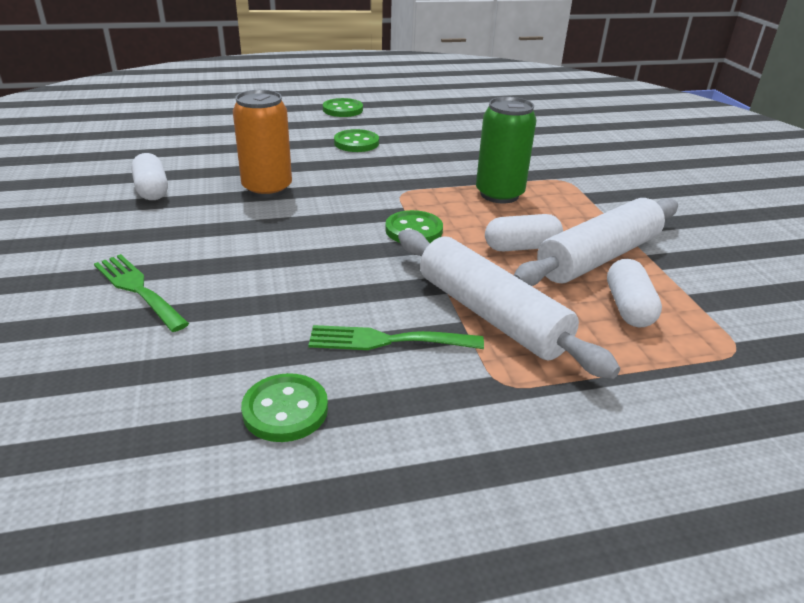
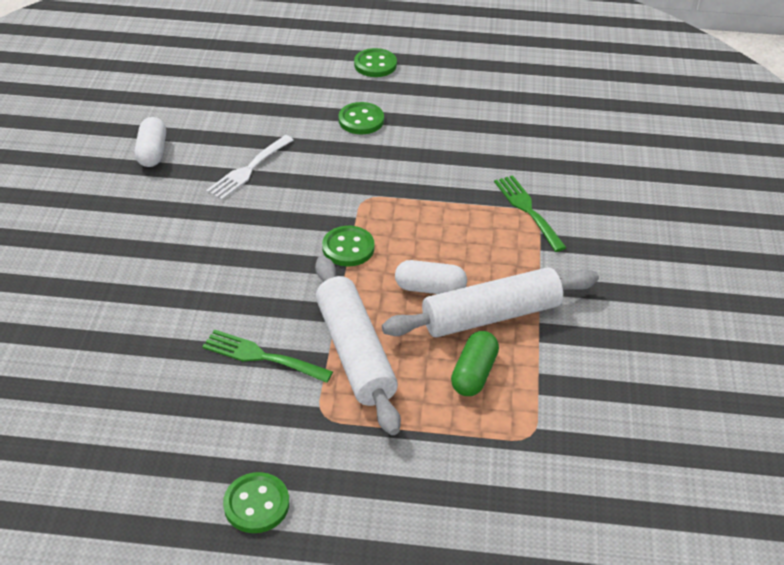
camera: 20 degrees right, 10 degrees up
green fork [94,254,189,332] -> green fork moved to [494,175,567,252]
orange can [233,90,292,198] -> white fork [206,135,293,200]
green button [241,373,328,442] -> green button moved to [223,472,289,533]
green can [476,97,536,203] -> none
white capsule [607,259,662,328] -> green capsule [451,331,499,396]

